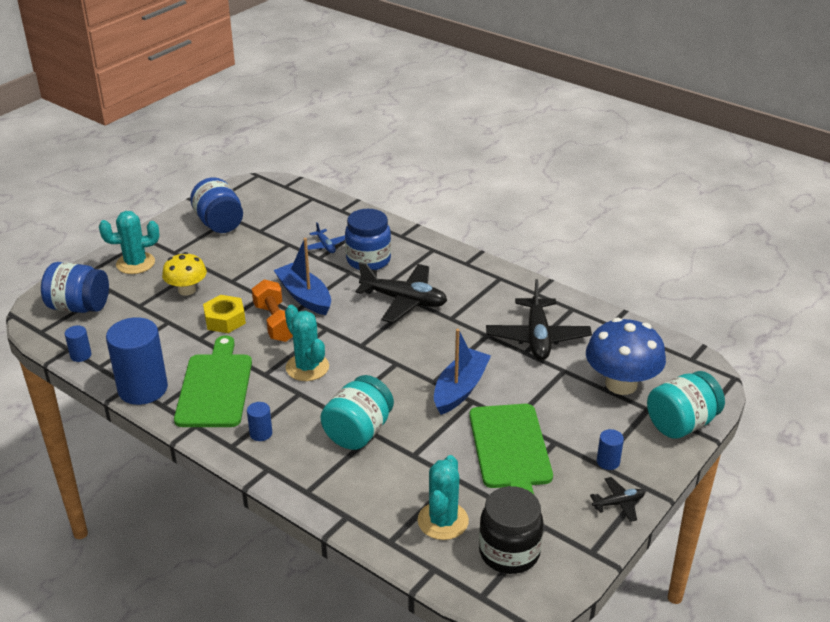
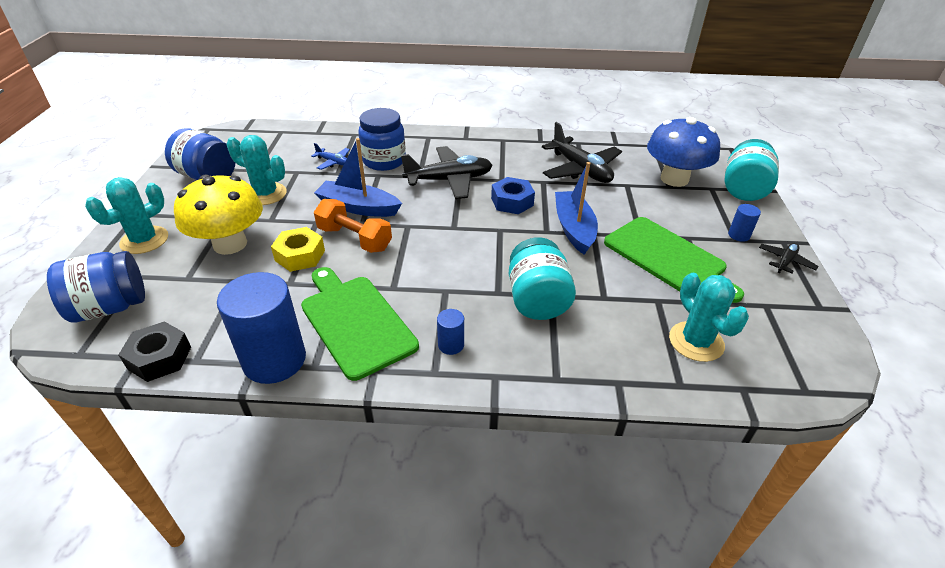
camera: 35 degrees left, 5 degrees up
blue cylinder [65,325,91,362] -> black nut [118,322,191,382]
yellow mushroom [162,252,207,296] -> yellow mushroom [174,174,263,255], size x1.61
turquoise cactus [285,305,329,381] -> turquoise cactus moved to [227,135,287,205]
black jar [479,486,544,574] -> none
none -> blue nut [491,177,535,214]

